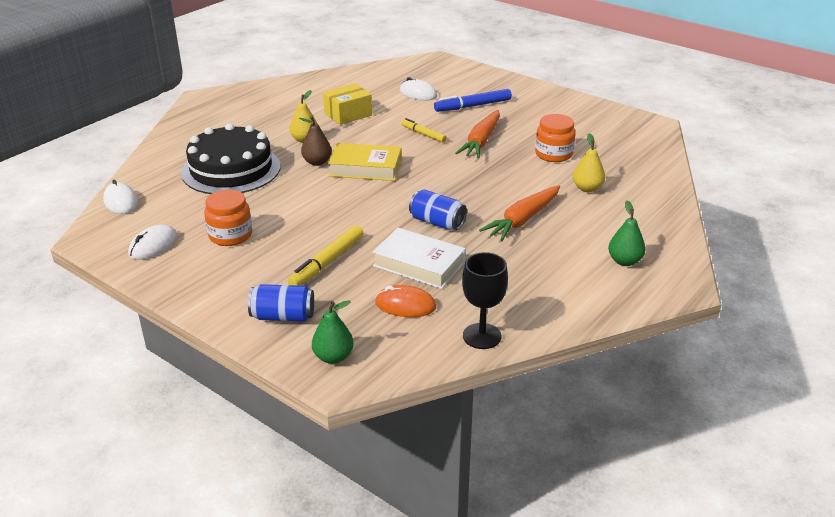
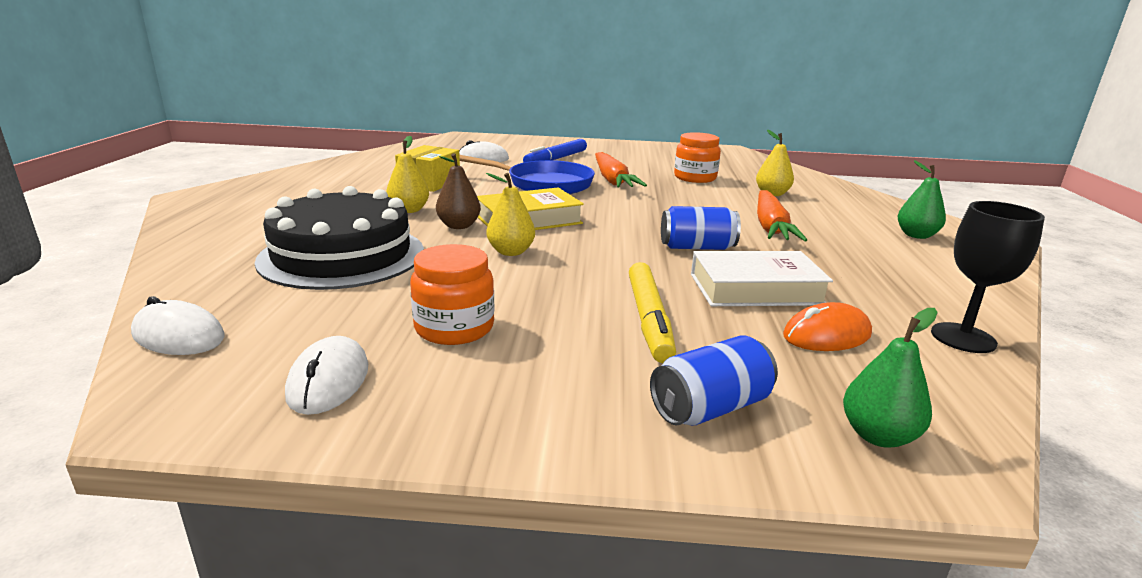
camera: 35 degrees left, 10 degrees down
yellow marker [401,118,447,143] -> blue pan [459,155,595,194]
none -> yellow pear [486,173,535,256]

